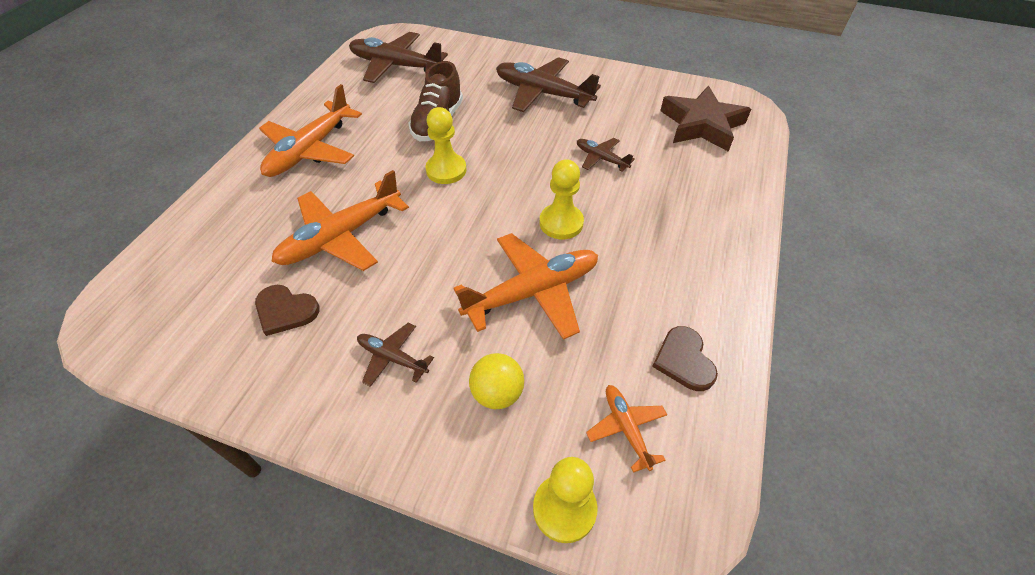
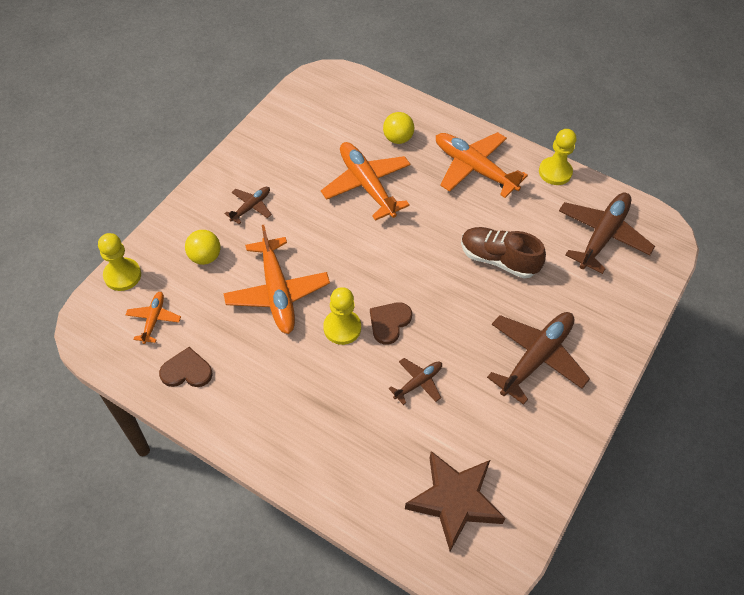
camera: 100 degrees right, 5 degrees up
brown heart [255,285,320,336] -> brown heart moved to [370,302,412,345]
yellow pawn [425,107,467,184] -> yellow pawn moved to [539,129,576,185]
orange plane [586,385,667,473] -> orange plane turned 75 degrees counterclockwise [126,292,181,344]
none -> yellow ball [383,112,414,144]

